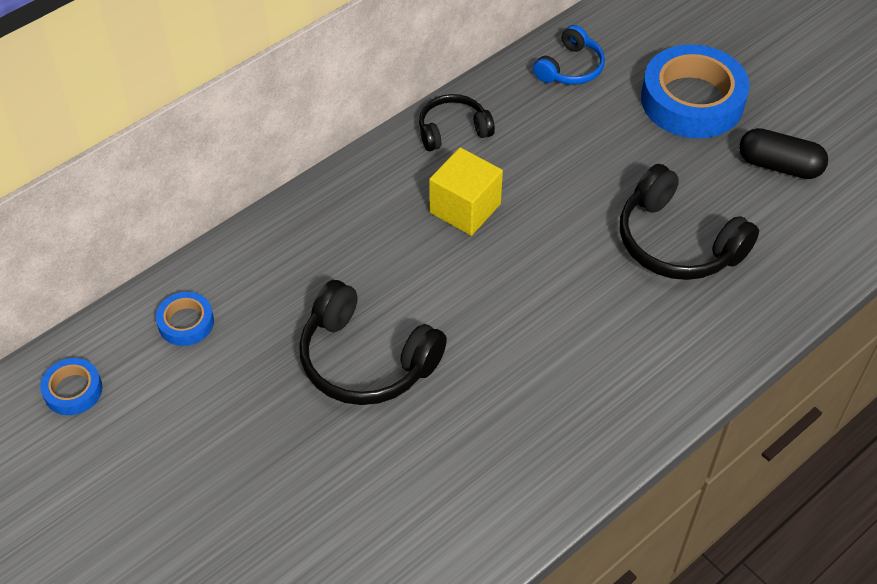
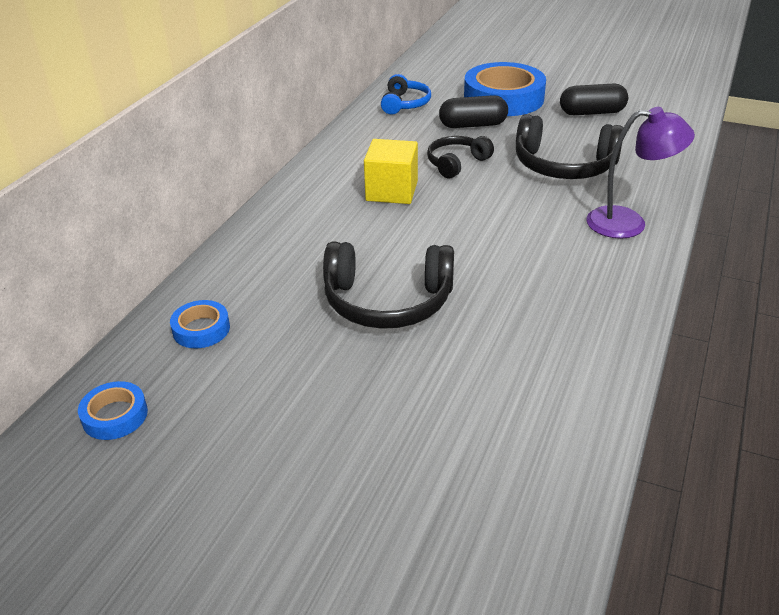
camera: 25 degrees left, 15 degrees down
black headphones [419,94,495,151] -> black headphones moved to [427,136,494,178]
none -> black capsule [439,95,508,128]
none -> purple lamp [586,107,695,239]

